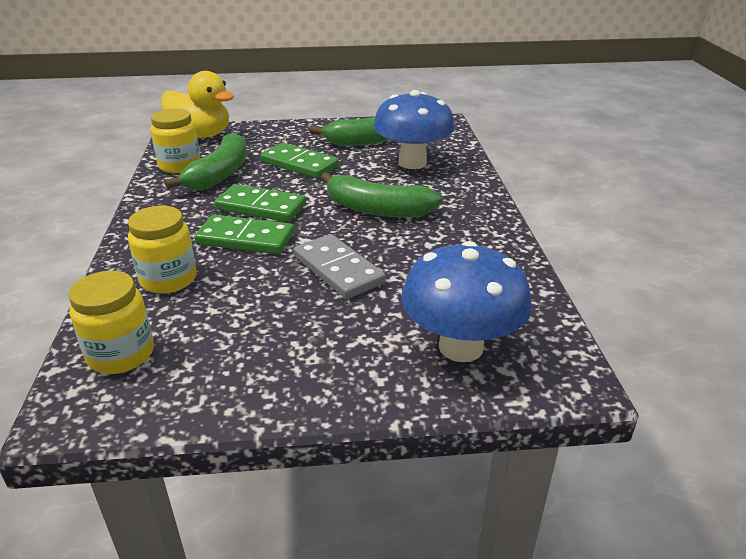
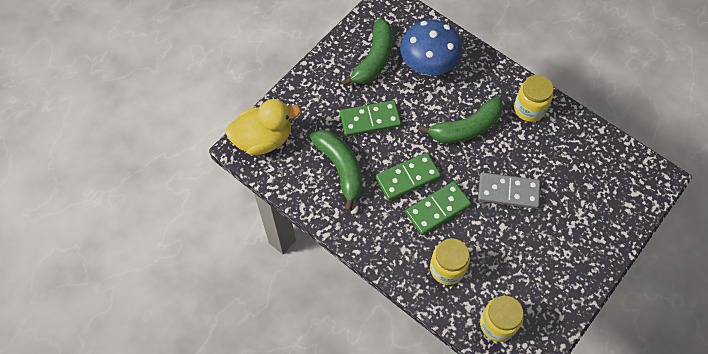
camera: 45 degrees left, 30 degrees up
yellow jar [151,108,201,173] -> yellow jar moved to [514,75,554,122]
blue mushroom [401,241,532,362] -> none

